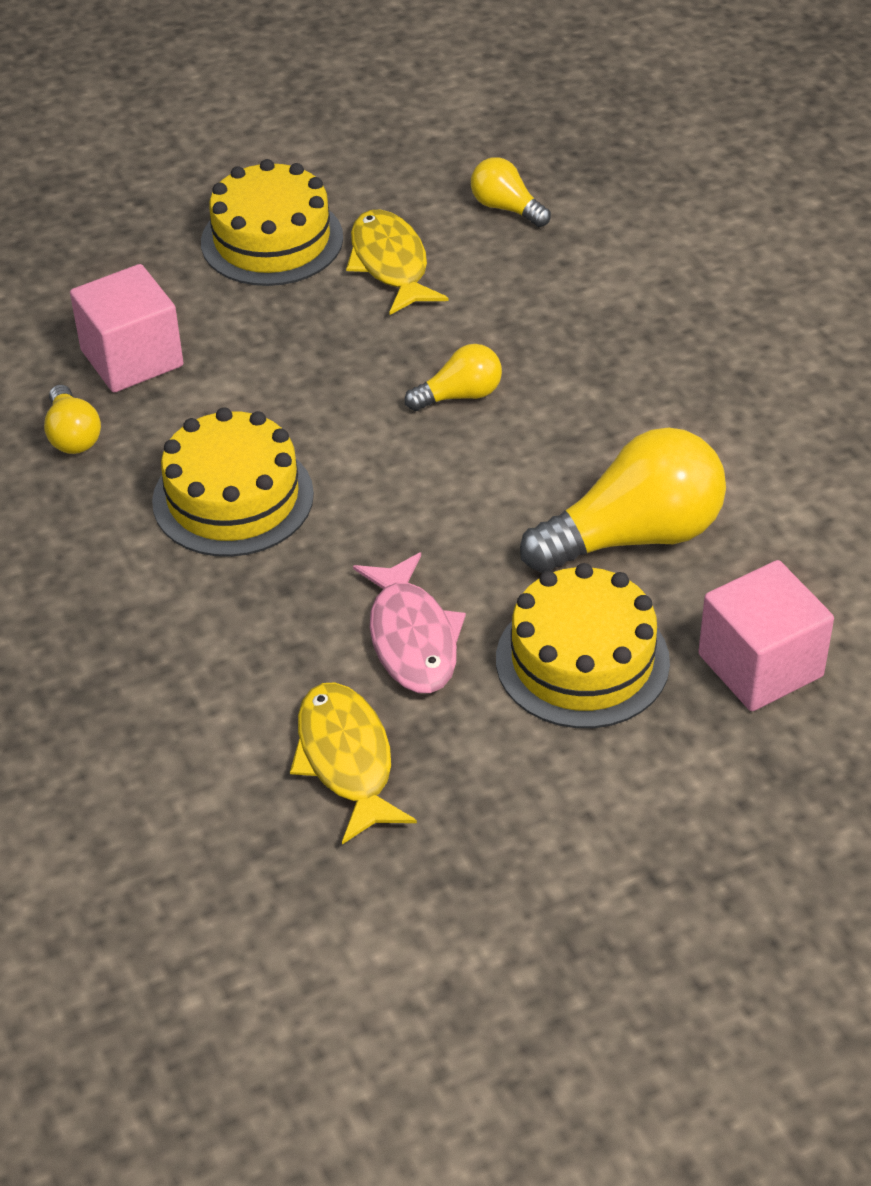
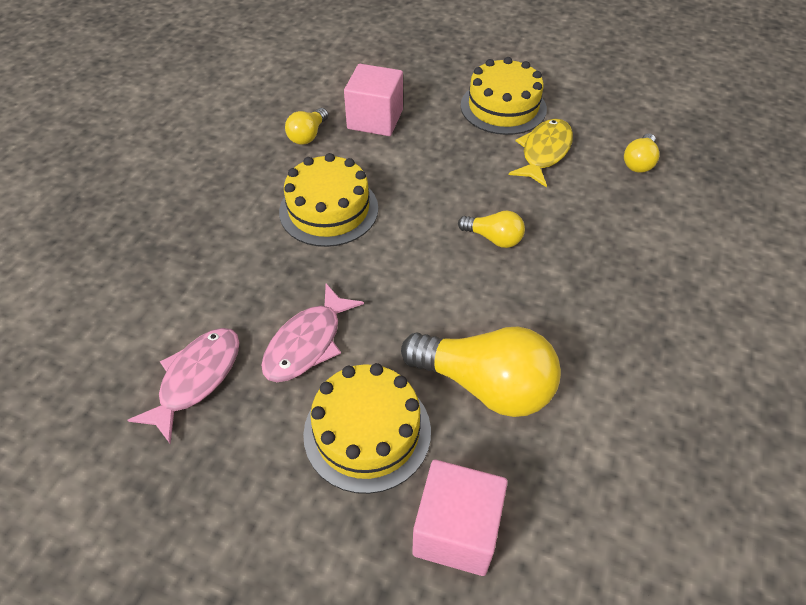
camera: 45 degrees right, 5 degrees up
yellow fish [290,683,417,844] -> pink fish [128,328,239,444]
yellow light bulb [471,157,551,227] -> yellow light bulb turned 150 degrees counterclockwise [624,133,660,173]

